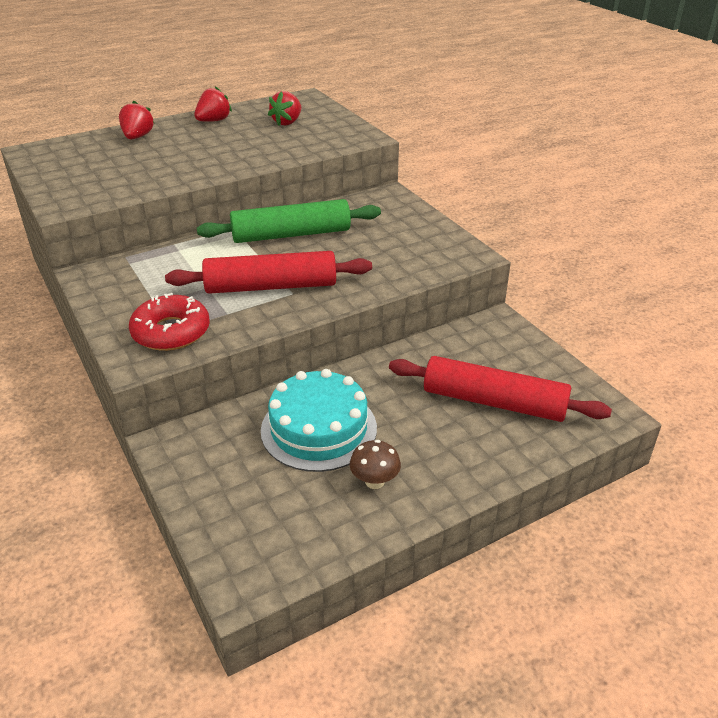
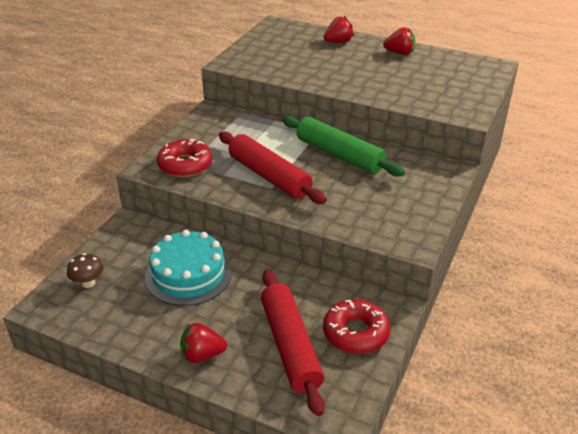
camera: 55 degrees right, 0 degrees up
red strawberry [268,91,301,125] -> red strawberry moved to [180,322,227,363]
brown mushroom [350,440,401,489] -> brown mushroom moved to [67,253,104,288]
none -> red donut [323,299,390,354]

